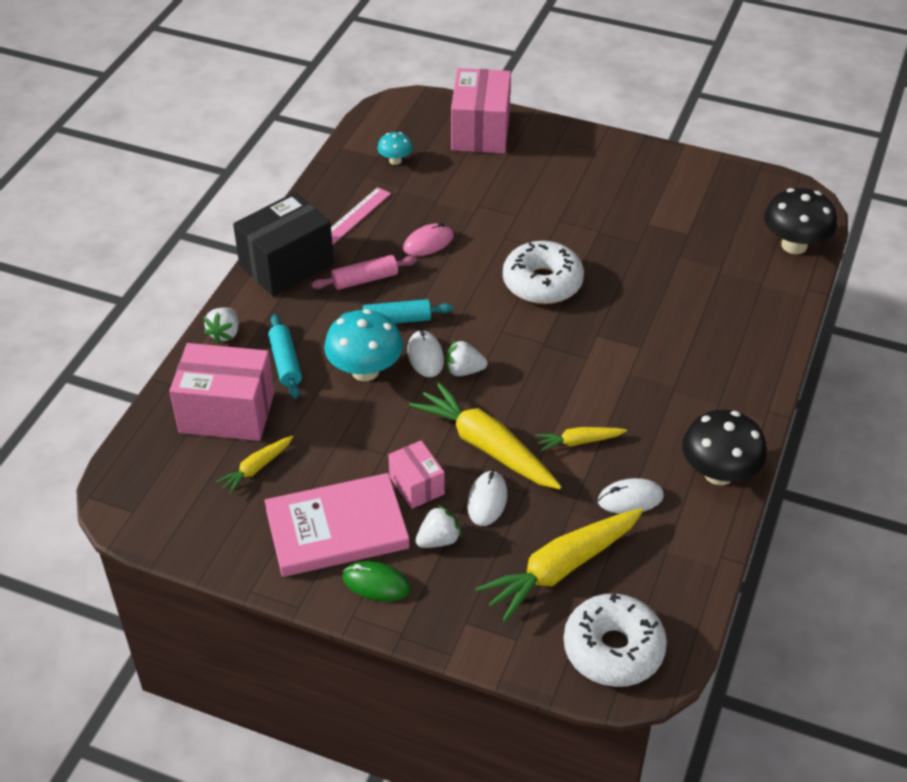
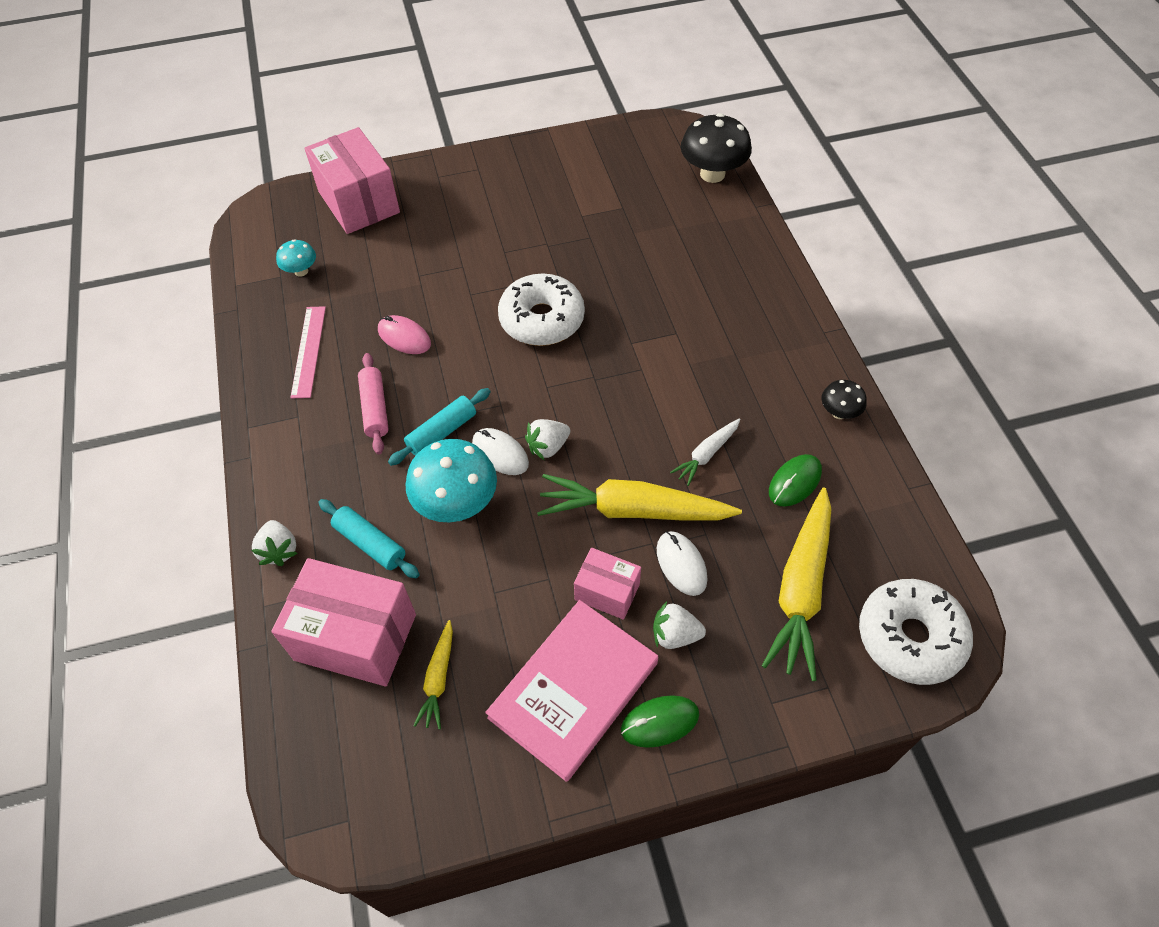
camera: 35 degrees left, 10 degrees up
pink box [169,343,274,441] -> pink box turned 45 degrees clockwise [271,558,416,687]
black box [233,192,334,296] -> none
pink rolling pin [311,255,417,290] -> pink rolling pin turned 45 degrees counterclockwise [358,353,389,454]
pink mouse [403,223,454,256] -> pink mouse turned 75 degrees counterclockwise [378,315,431,354]
white strawberry [415,504,462,548] -> white strawberry turned 105 degrees counterclockwise [653,602,706,649]
yellow carrot [535,427,627,451] -> white carrot [670,418,740,486]
white mouse [598,478,664,514] -> green mouse [769,454,822,507]
black mushroom [682,410,767,485] -> black mushroom [822,380,867,419], size x0.52

